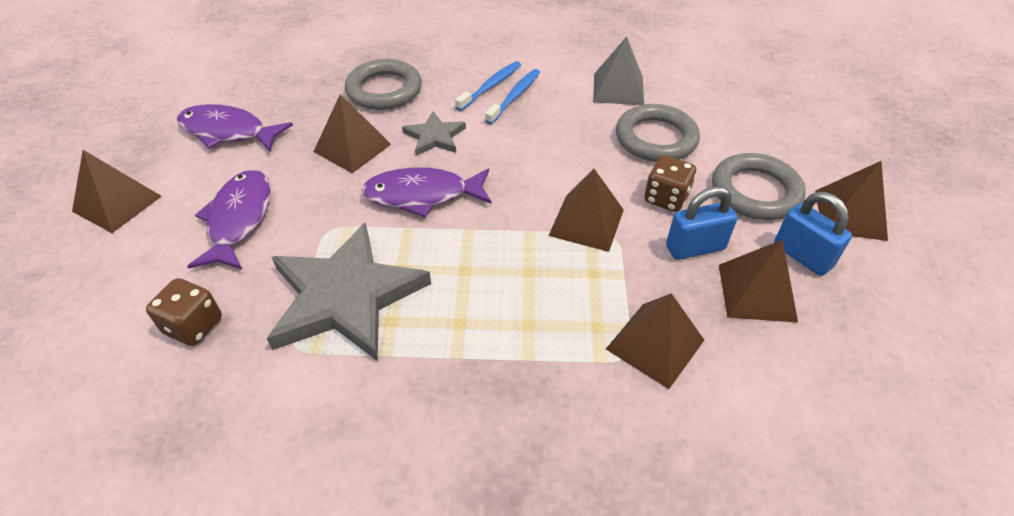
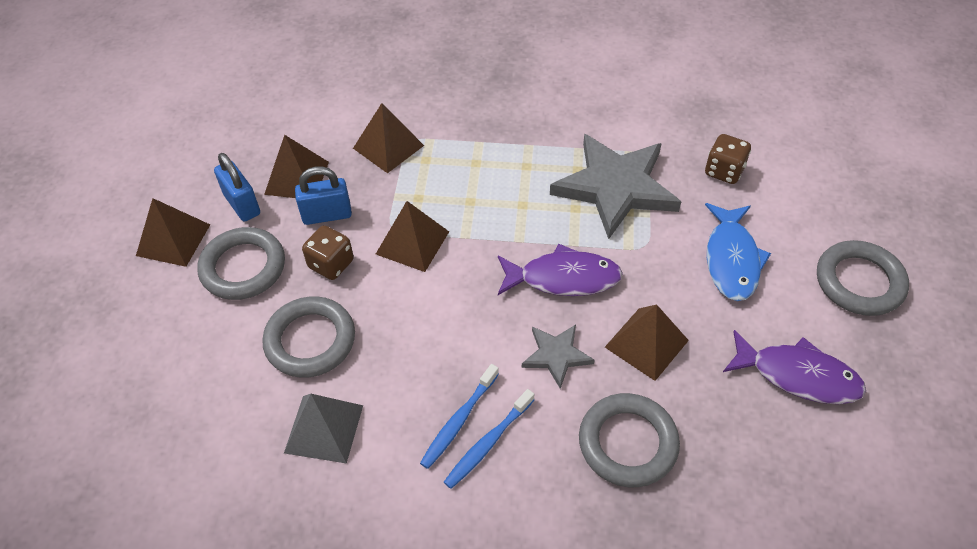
camera: 175 degrees left, 5 degrees up
brown pyramid [72,150,161,233] -> grey ring [817,240,909,316]
purple fish [187,170,271,269] -> blue fish [705,203,771,301]

